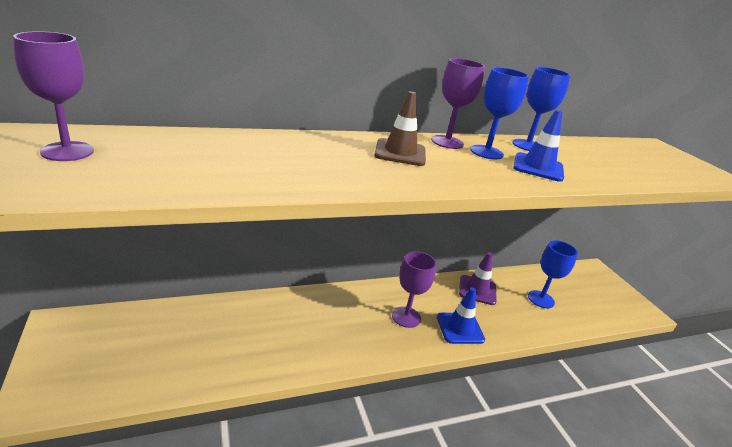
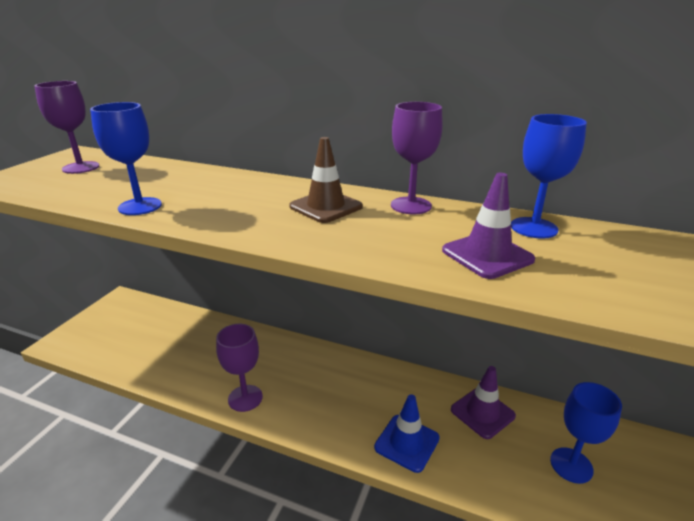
camera: 45 degrees right, 0 degrees up
purple goblet [392,251,436,328] -> purple goblet moved to [216,324,263,412]
blue goblet [470,67,529,159] -> blue goblet moved to [90,102,162,215]
blue traffic cone [513,110,564,182] -> purple traffic cone [442,173,536,279]

